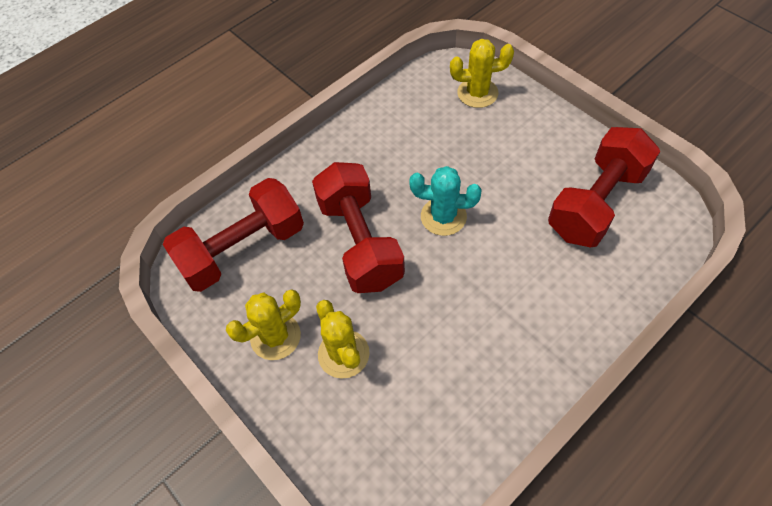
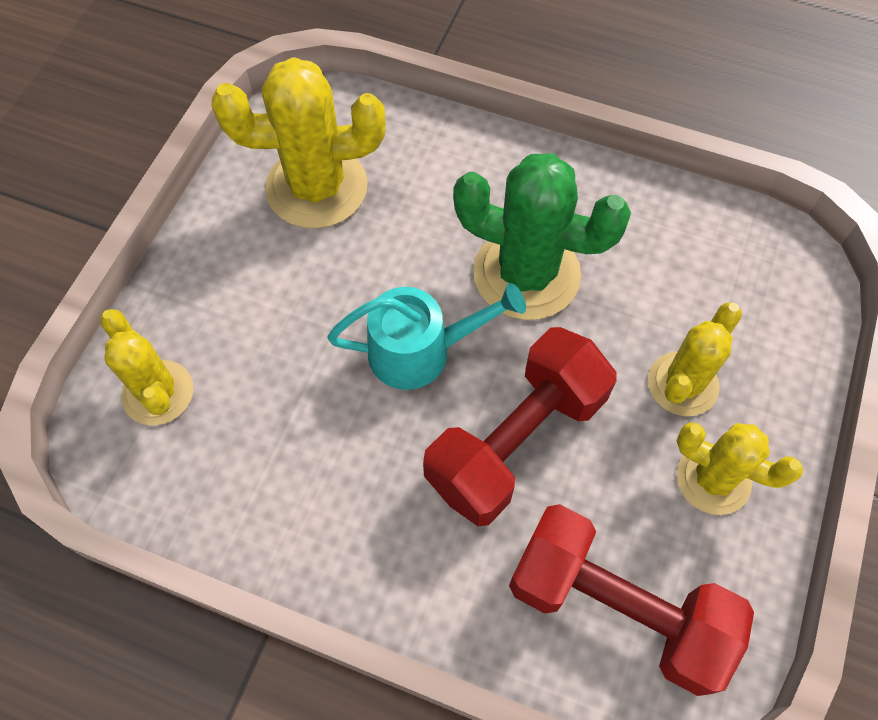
camera: 120 degrees left, 5 degrees up
turquoise cactus [409,166,482,236] -> turquoise watering can [327,283,526,390]
red dumbbell [548,127,660,248] -> yellow cactus [212,57,386,229]
none -> green cactus [453,153,631,320]

